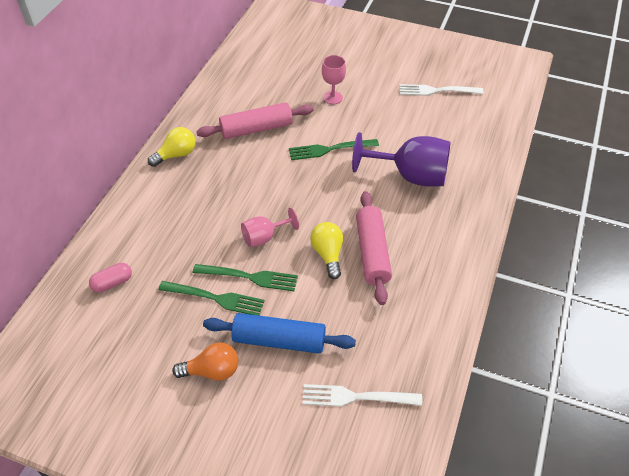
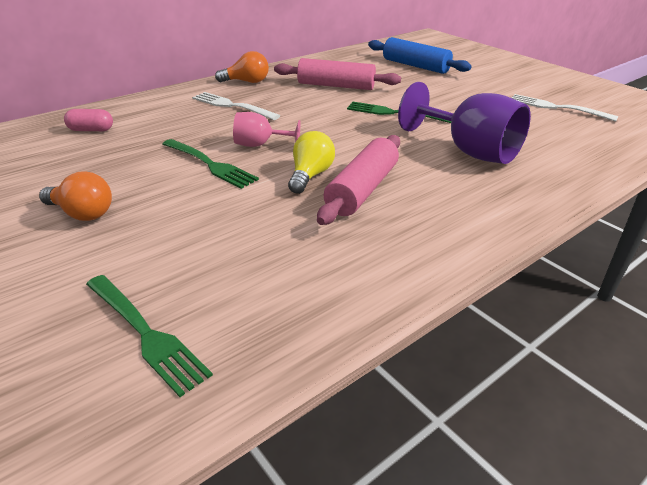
camera: 30 degrees right, 15 degrees down
yellow light bulb [148,127,196,167] -> orange light bulb [215,51,269,83]
green fork [158,281,265,316] -> green fork moved to [86,275,213,397]
blue rolling pin [203,313,356,354] -> blue rolling pin moved to [368,37,472,74]
white fork [303,384,422,407] -> white fork moved to [192,92,280,120]
pink goblet [322,55,346,104] -> none

